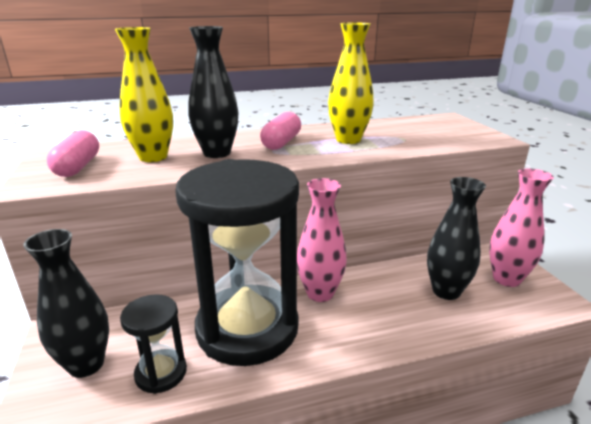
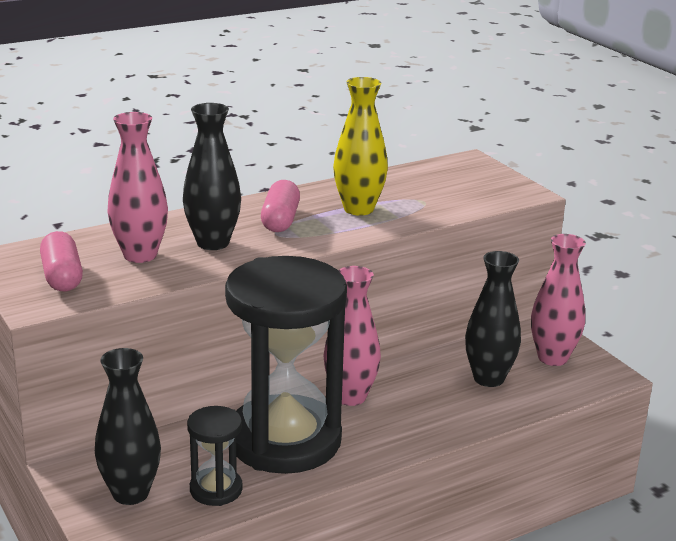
camera: 15 degrees left, 0 degrees up
yellow vase [115,27,173,162] -> pink vase [107,112,168,263]

